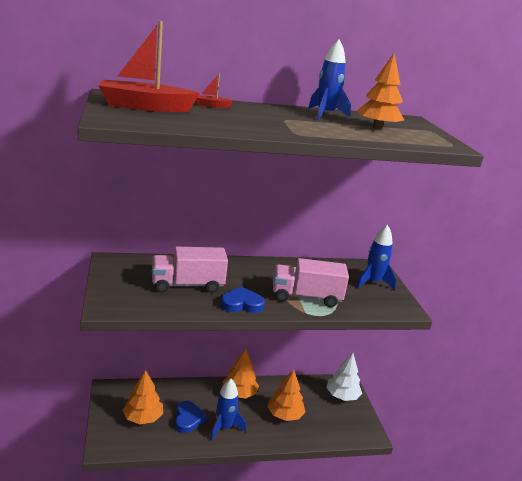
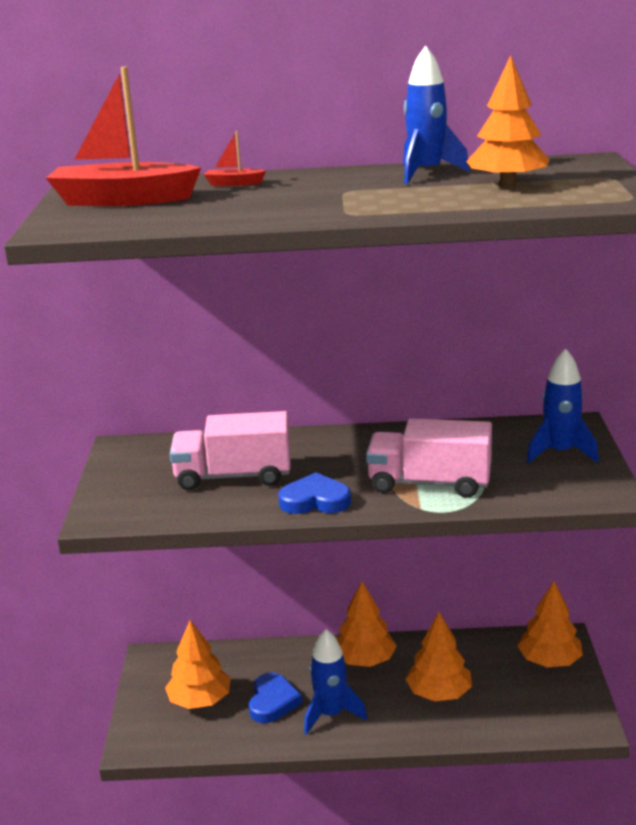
camera: 15 degrees right, 0 degrees up
white tree [326,353,362,401] -> orange tree [517,581,583,667]

